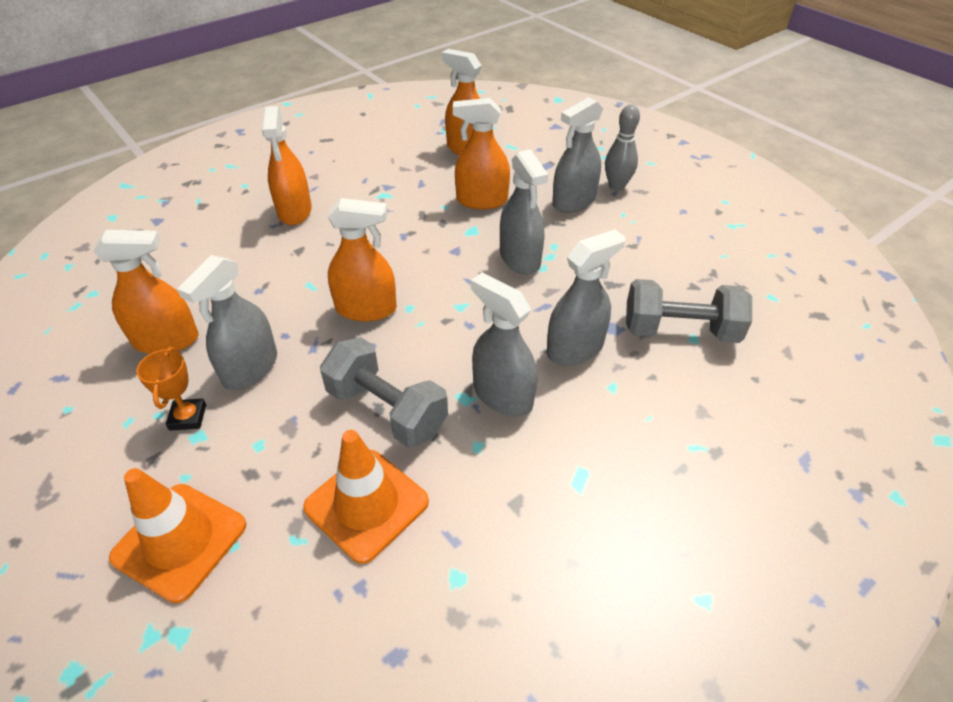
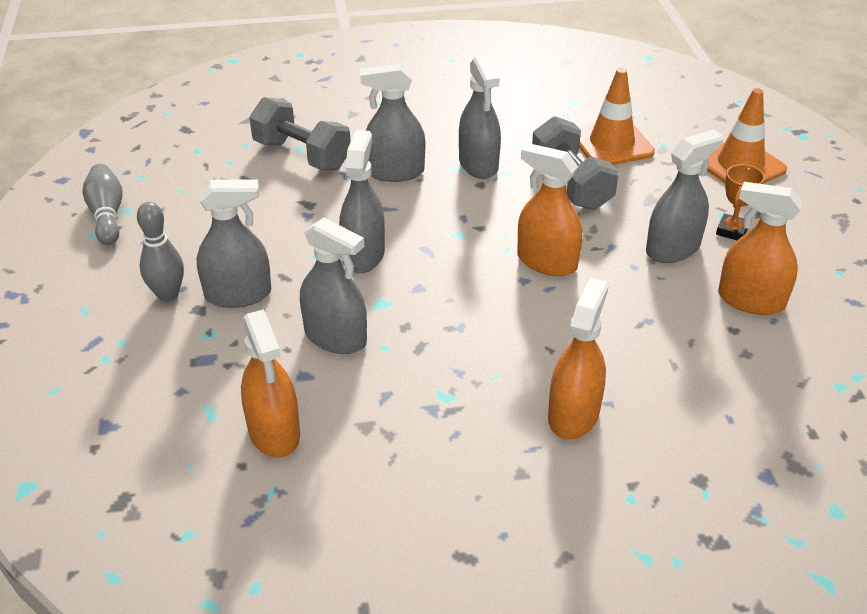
camera: 150 degrees left, 5 degrees down
orange spray bottle [453,98,510,209] -> grey spray bottle [300,218,367,354]
none -> grey bowling pin [82,164,122,245]

